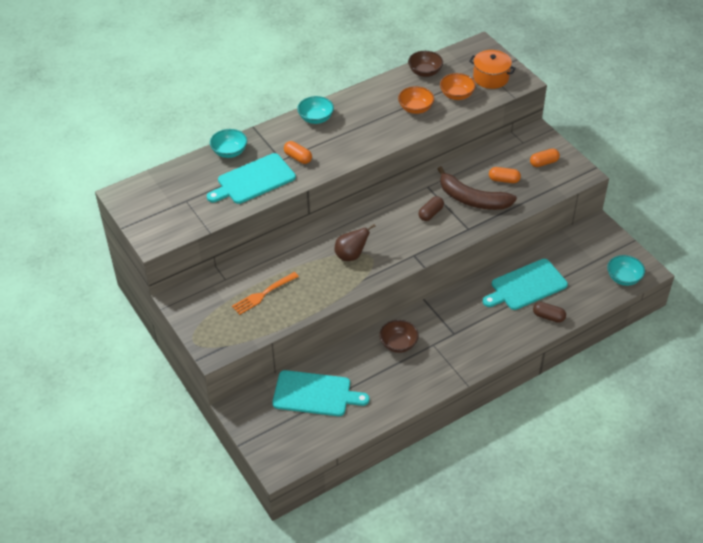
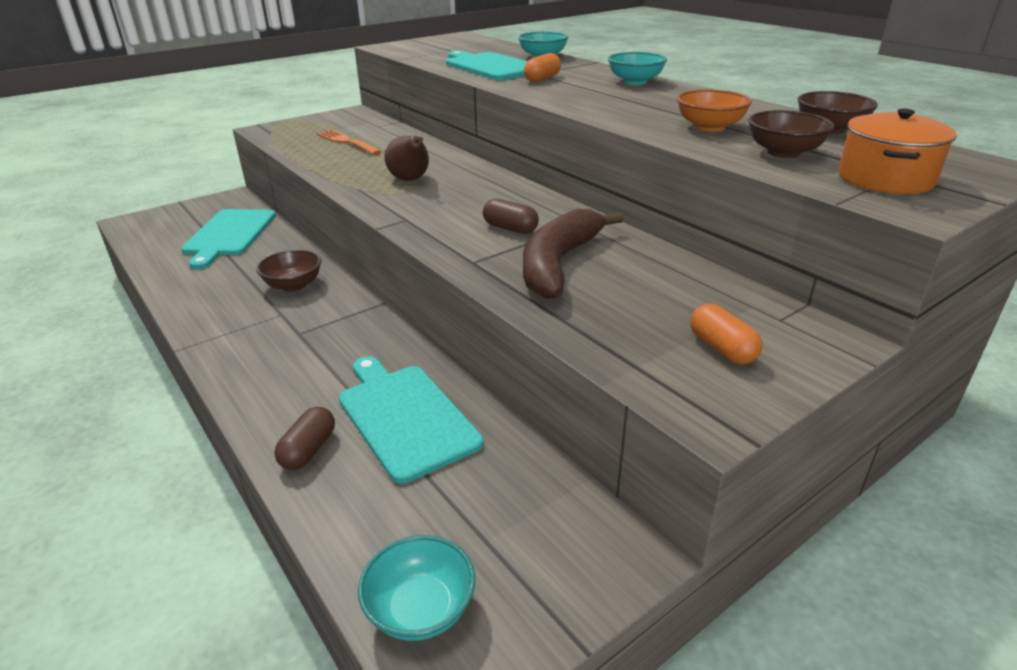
camera: 85 degrees right, 15 degrees down
orange bowl [440,73,476,100] -> brown bowl [748,110,834,158]
orange capsule [489,167,521,183] -> none

